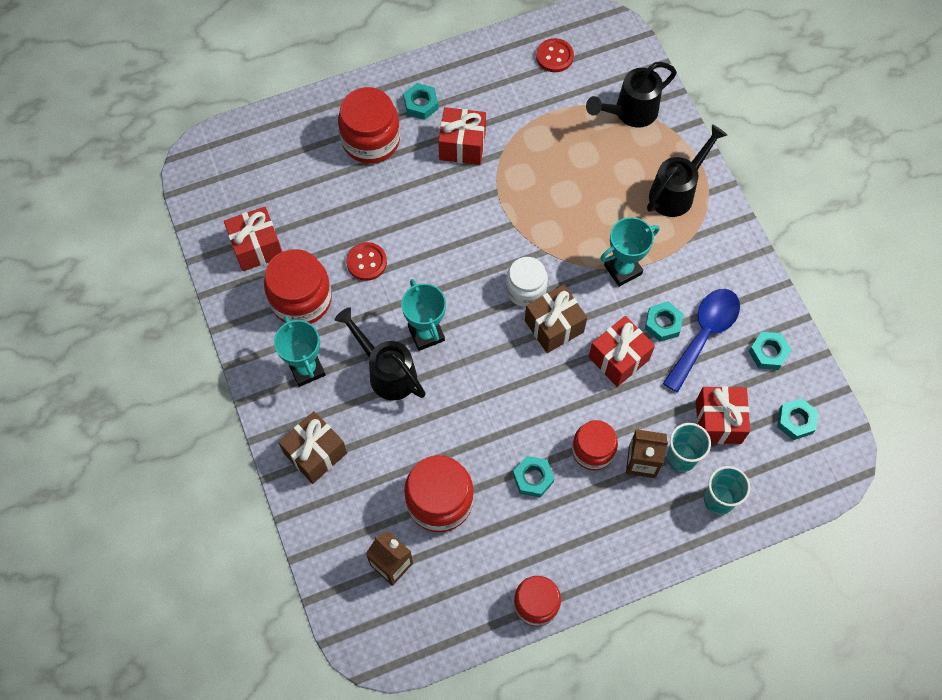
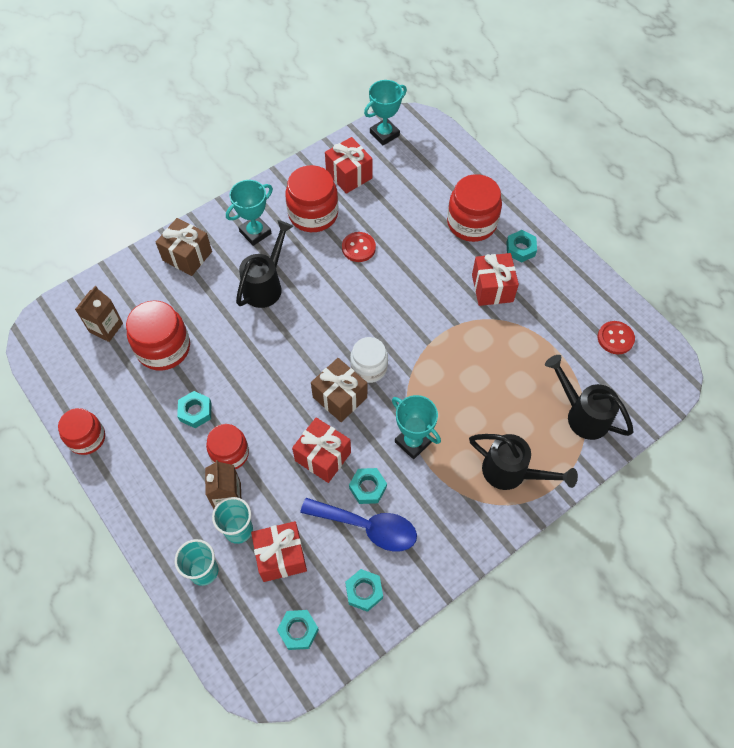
camera: 75 degrees right, 5 degrees down
turquoise trophy [401,279,446,351] -> turquoise trophy moved to [364,80,407,145]

